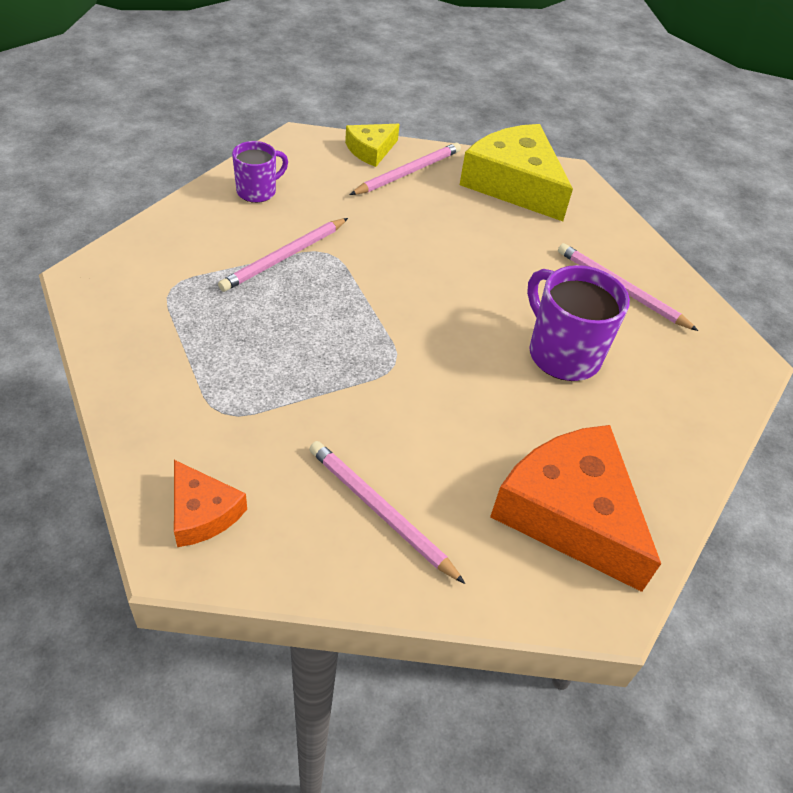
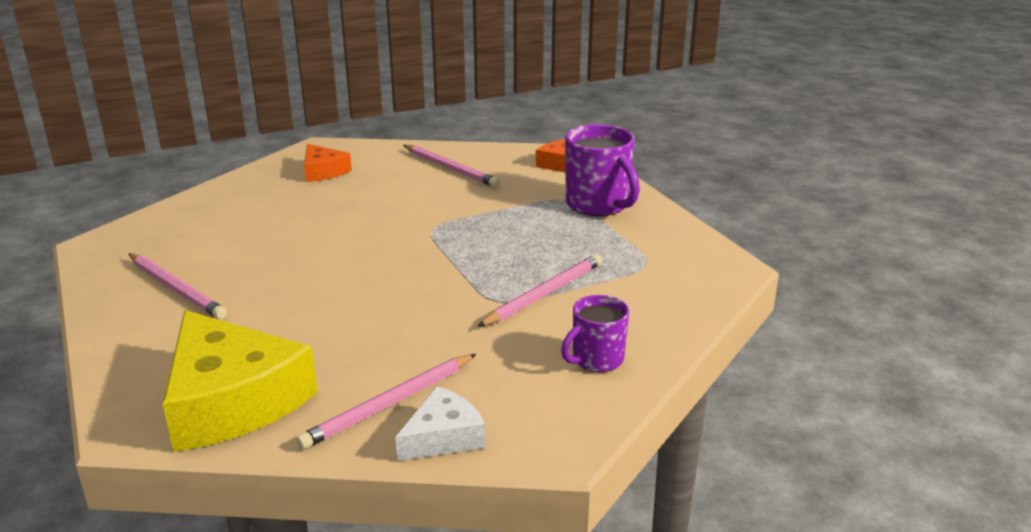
camera: 175 degrees left, 20 degrees down
yellow cheese [345,124,400,167] -> white cheese [395,386,485,461]
orange cheese [490,425,661,592] -> orange cheese [304,144,352,182], size x0.51
purple mug [527,265,630,381] -> purple mug moved to [565,124,640,216]

